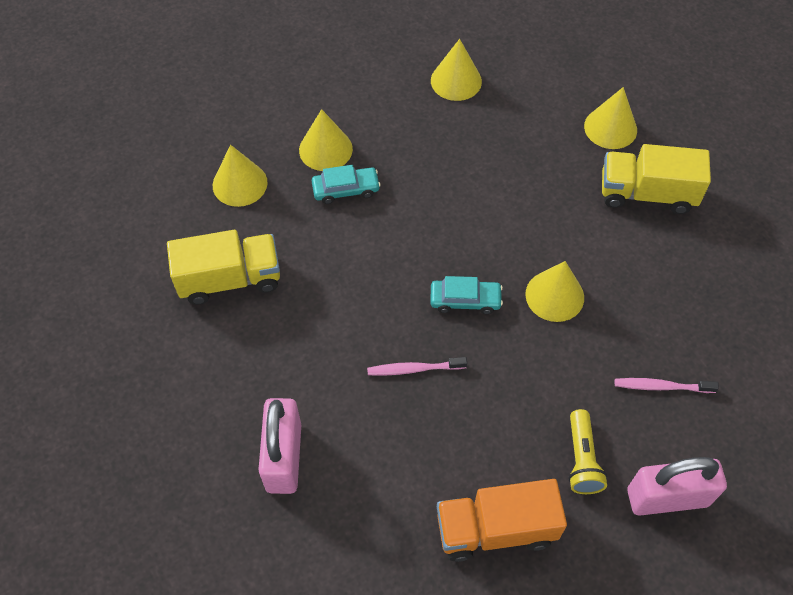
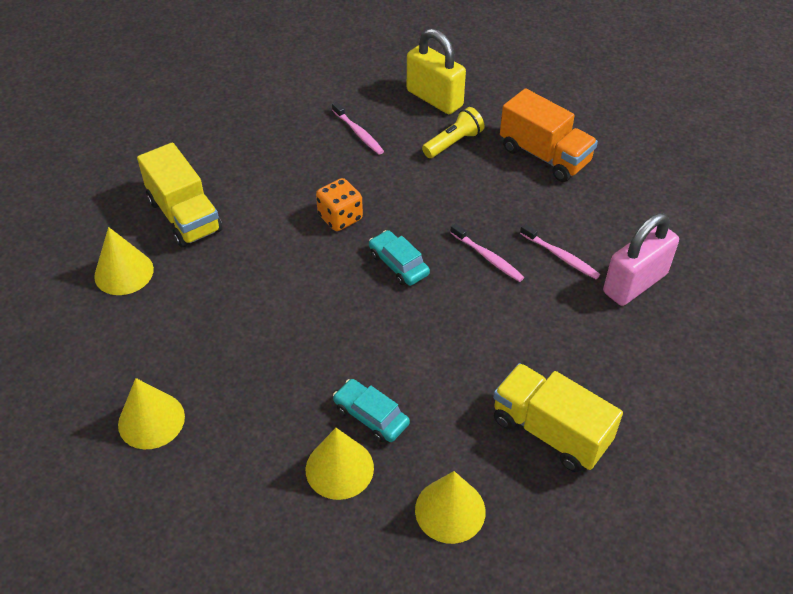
camera: 130 degrees left, 10 degrees down
yellow cone [525,261,584,322] -> orange dice [316,178,363,231]
pink padlock [627,457,727,516] -> yellow padlock [407,29,466,114]
none -> pink toothbrush [520,224,600,279]

